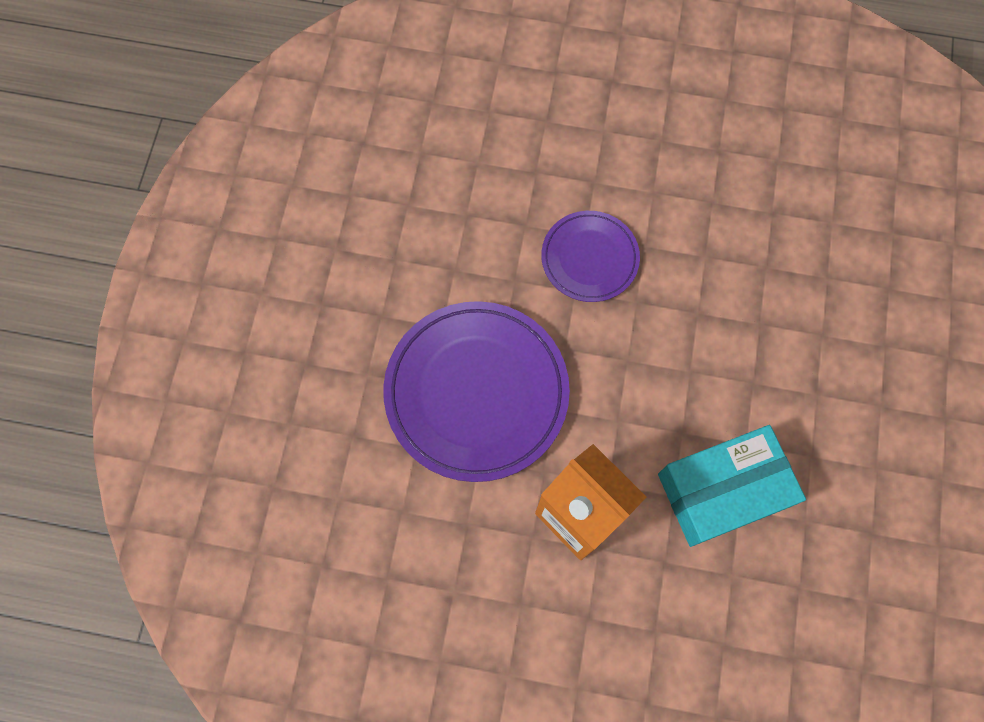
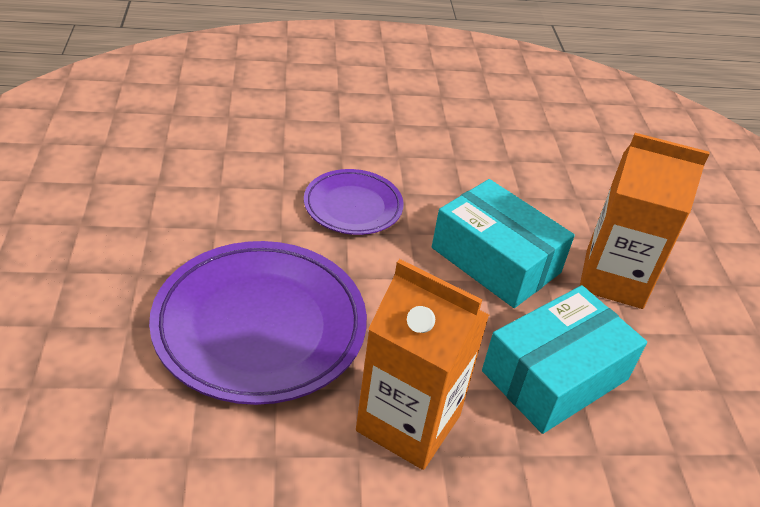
camera: 20 degrees left, 30 degrees down
none -> turquoise box [432,179,575,308]
none -> orange carton [580,133,710,309]

